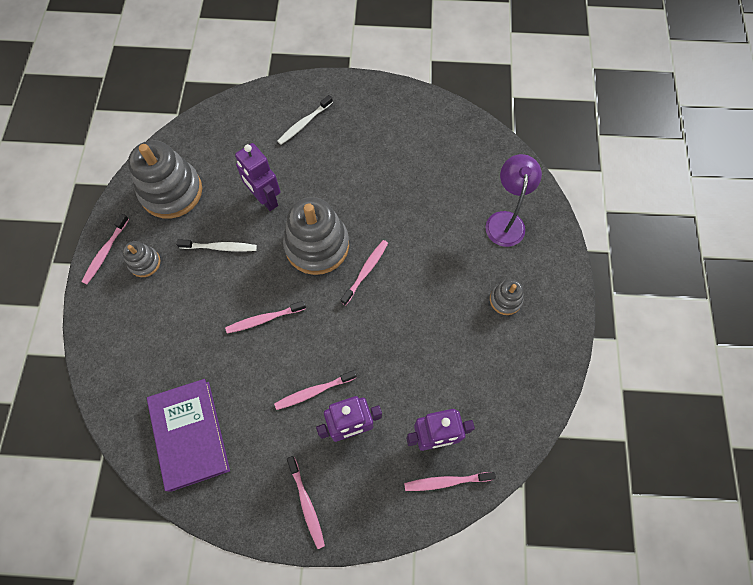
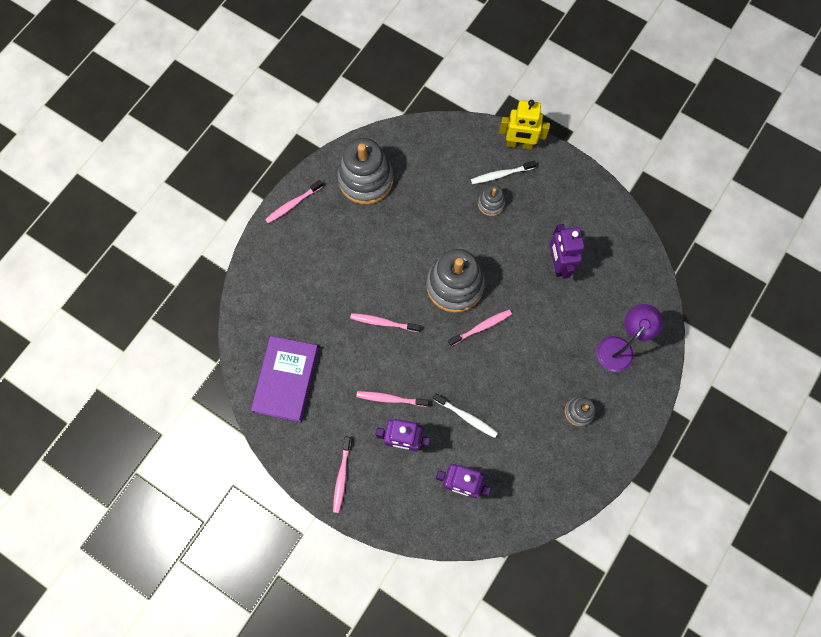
camera: 30 degrees right, 5 degrees up
grey stacking toy [122,241,161,277] -> grey stacking toy moved to [478,185,505,216]
white toothbrush [176,239,257,252] -> white toothbrush moved to [433,394,498,438]
purple robot [235,143,280,211] -> purple robot moved to [550,224,584,279]
pink toothbrush [404,472,496,491] -> none
none -> yellow robot [499,100,550,150]

